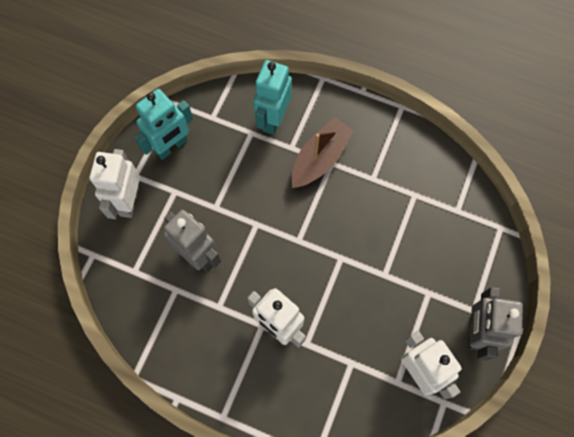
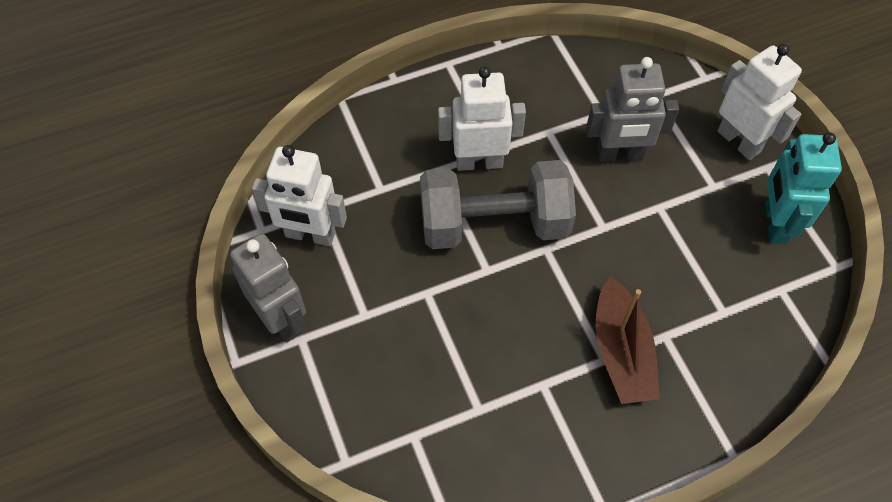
camera: 135 degrees right, 10 degrees down
turquoise robot [253,60,292,135] -> none
none -> grey dumbbell [420,160,576,249]

